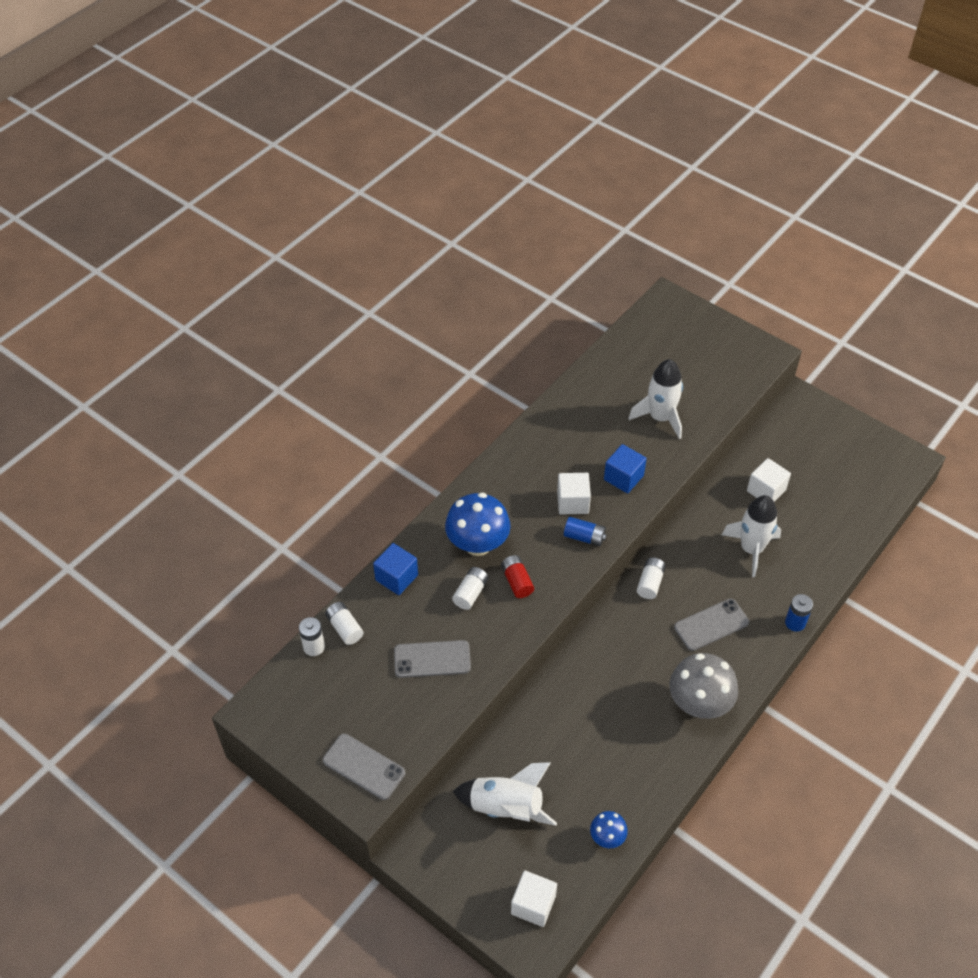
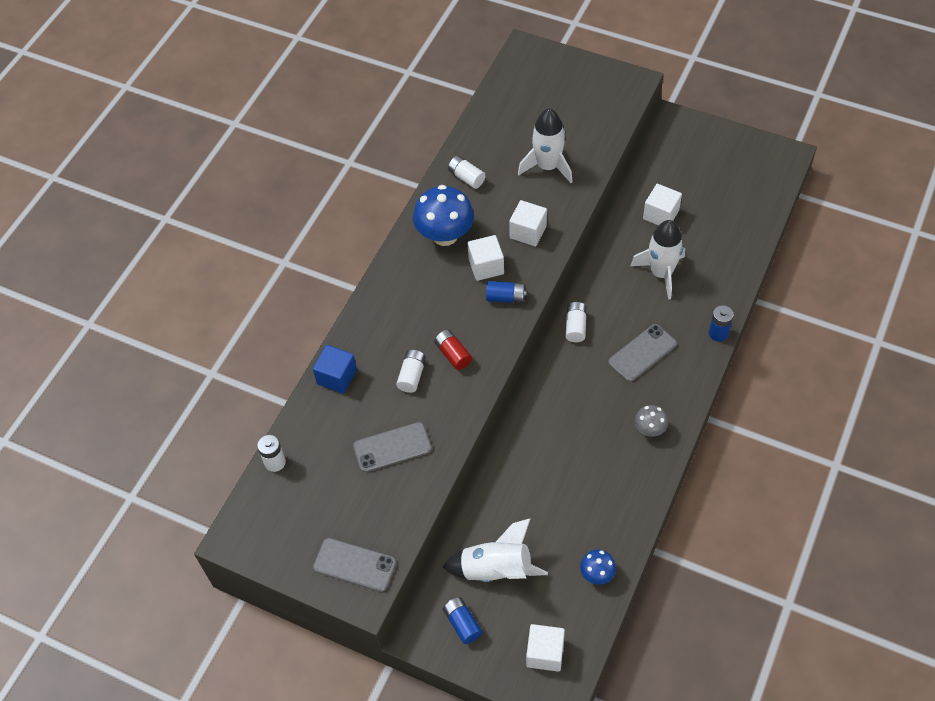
camera: 10 degrees left, 5 degrees up
white battery [325,602,363,645] -> white battery moved to [448,155,486,189]
blue mushroom [445,493,511,556] -> blue mushroom moved to [413,185,474,246]
blue cube [604,444,647,494] -> white cube [509,200,547,246]
grey mushroom [669,653,738,719] -> grey mushroom [634,405,668,437], size x0.52
none -> blue battery [443,597,483,644]

